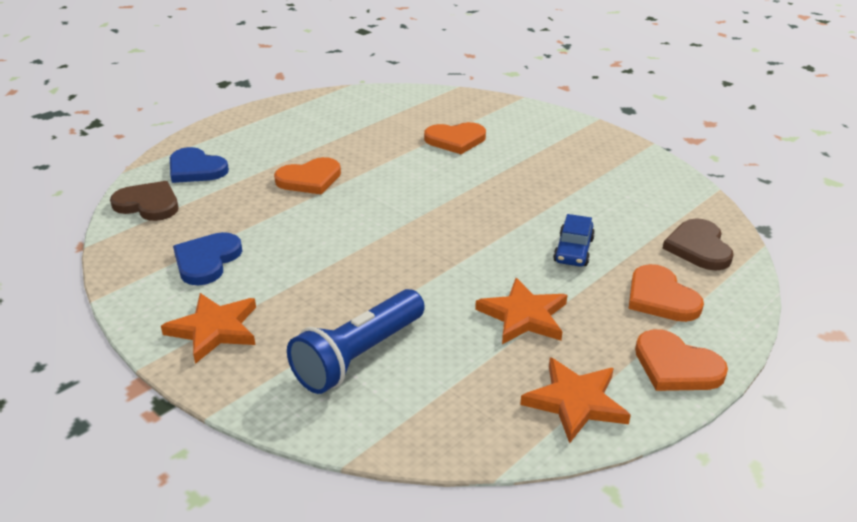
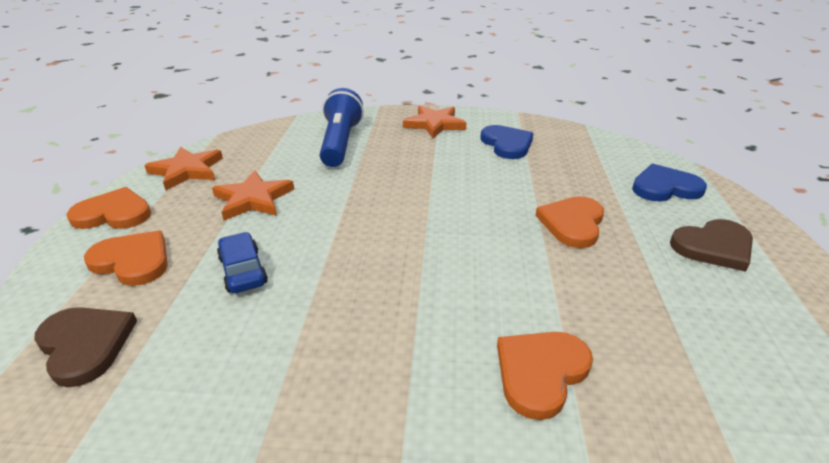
camera: 140 degrees right, 0 degrees up
brown heart [110,181,178,221] -> brown heart moved to [670,219,753,272]

